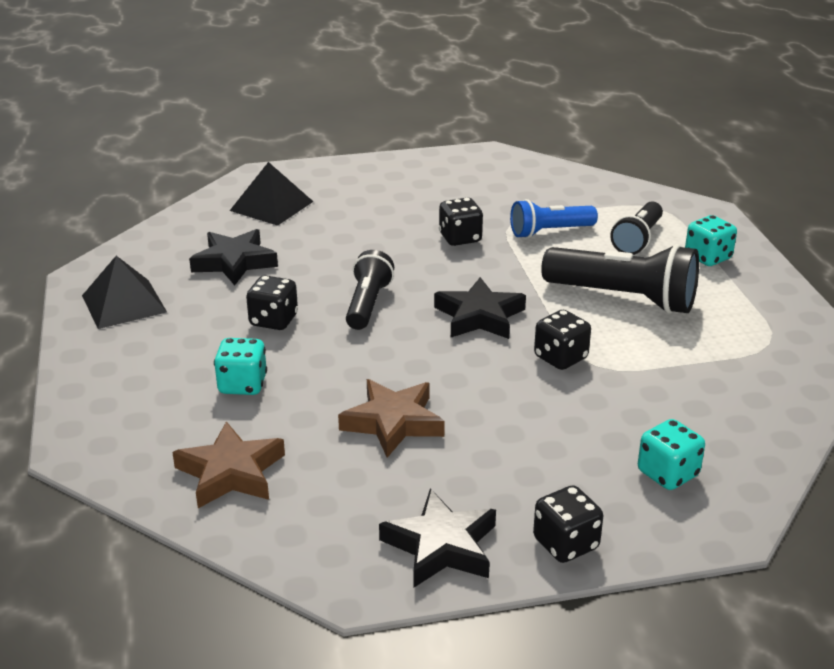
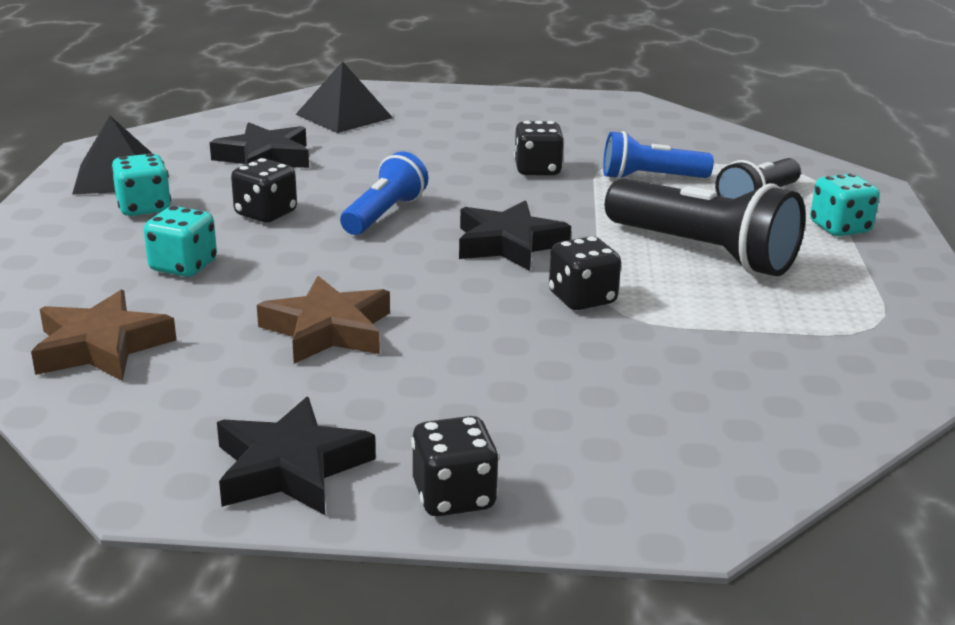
camera: 15 degrees right, 5 degrees down
black flashlight [346,250,394,330] -> blue flashlight [340,151,428,235]
turquoise dice [638,419,705,490] -> turquoise dice moved to [111,153,171,216]

